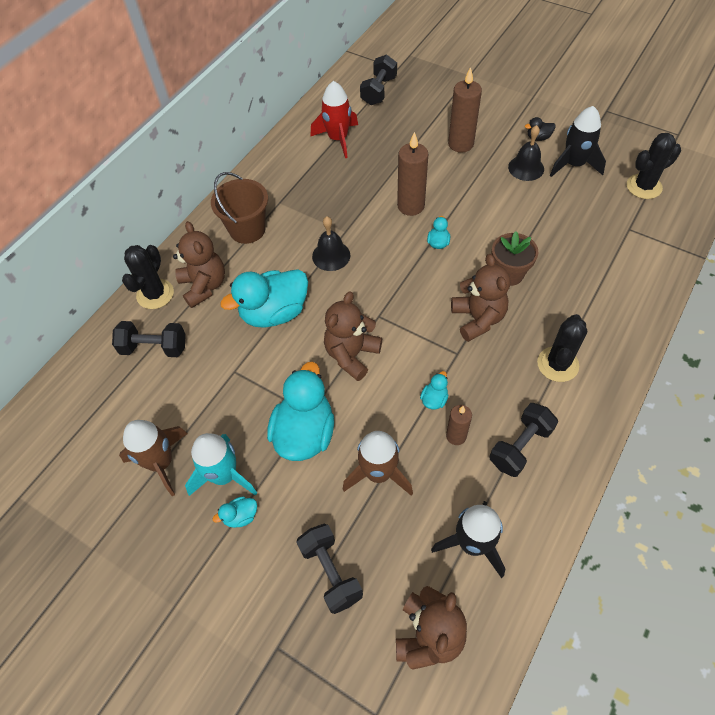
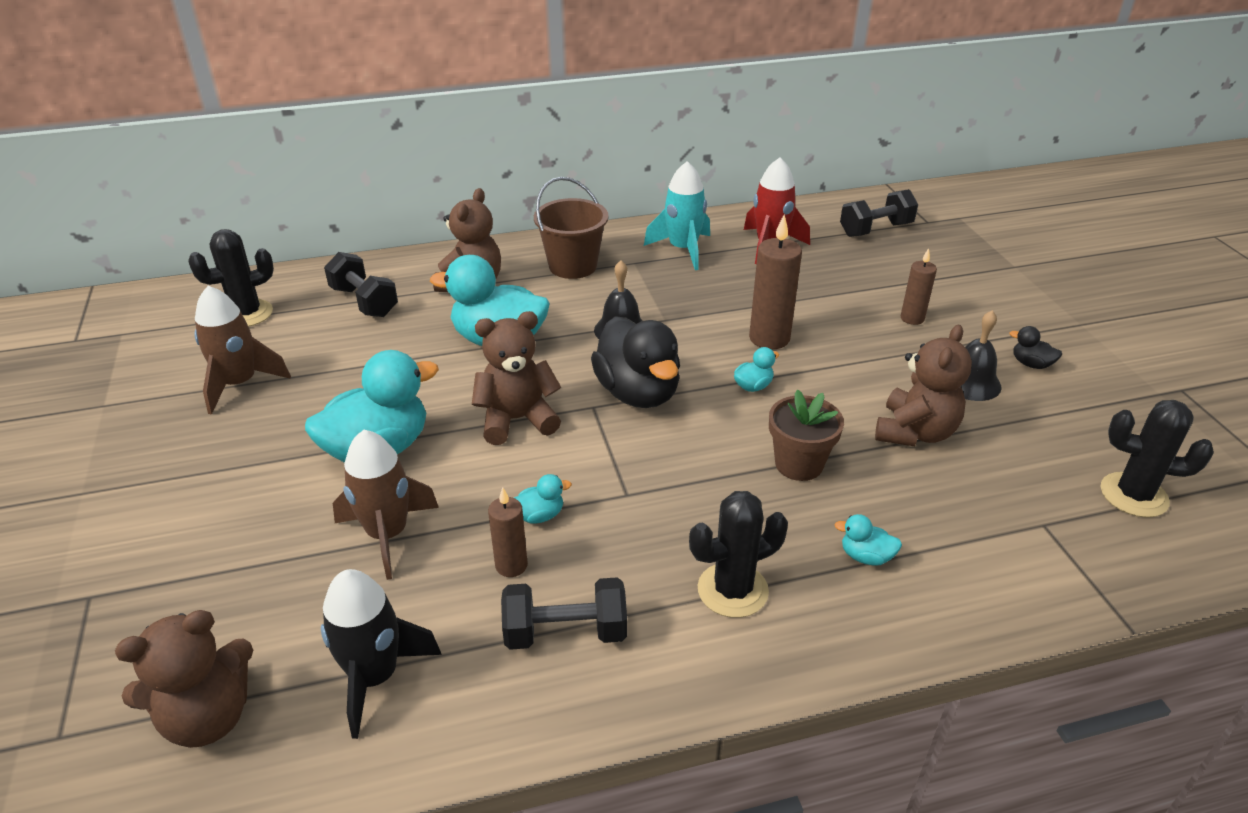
camera: 40 degrees right, 20 degrees down
black cactus [122,245,174,309] -> black cactus moved to [188,229,274,327]
turquoise rocket [185,433,257,496] -> turquoise rocket moved to [644,161,710,270]
turquoise duck [213,496,257,528] -> turquoise duck moved to [834,514,902,566]
black dumbbell [296,524,363,614] -> none
brown candle [448,67,482,153] -> brown candle [901,248,937,325], size x0.60
brown teddy bear [451,254,510,342] -> brown teddy bear moved to [875,324,972,446]
black rocket [550,106,606,177] -> none
none -> black duck [591,316,680,408]

